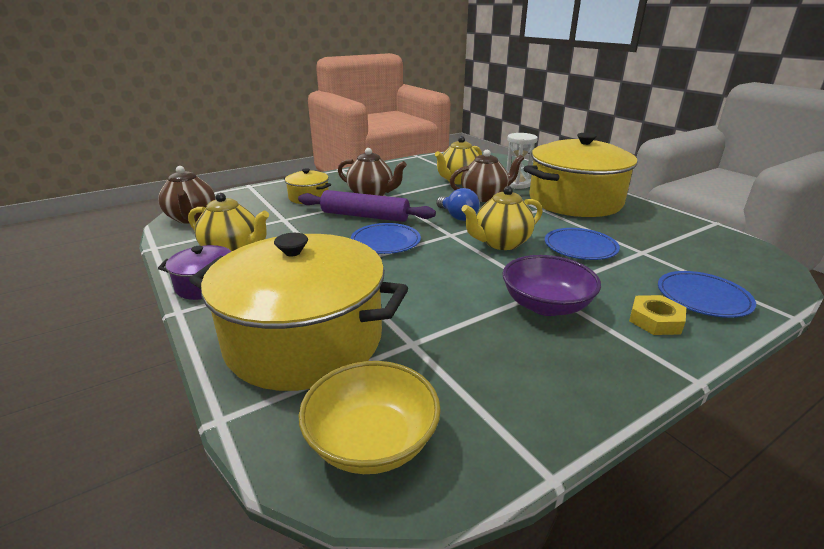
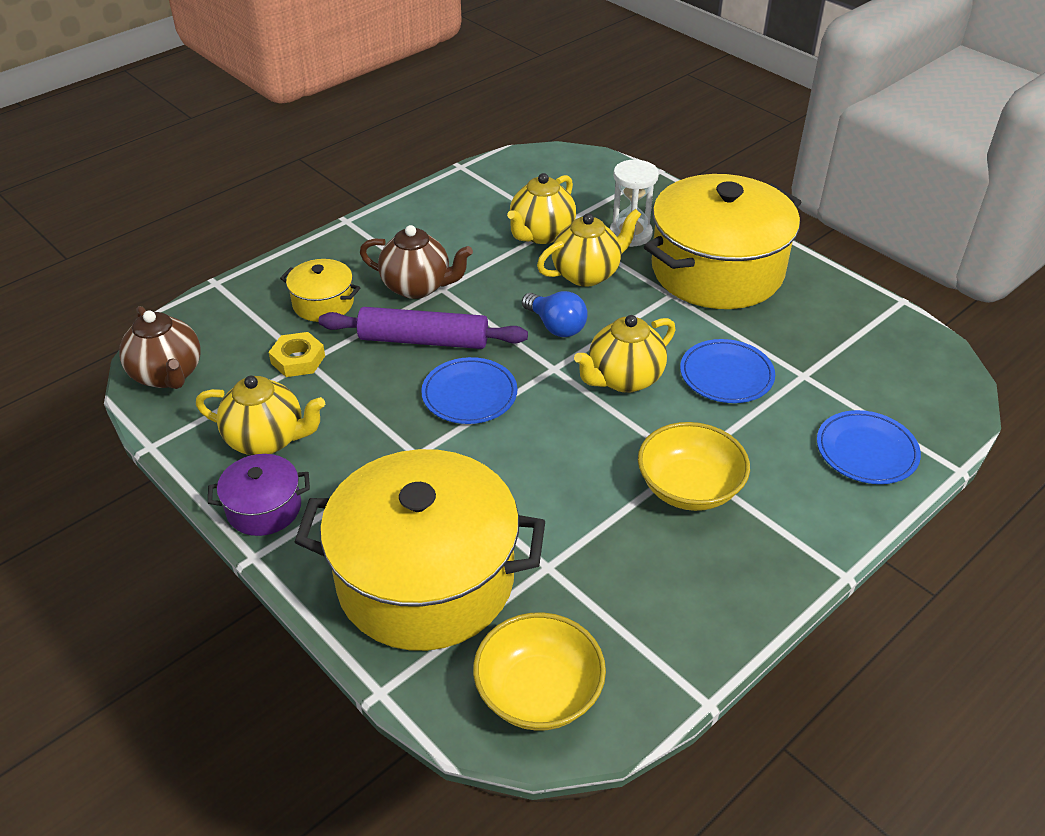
camera: 10 degrees left, 15 degrees up
brown teapot [450,150,524,202] -> yellow teapot [537,209,642,287]
purple bowl [503,255,601,316] -> yellow bowl [638,422,750,511]
yellow nut [629,295,686,335] -> yellow nut moved to [269,332,325,377]

